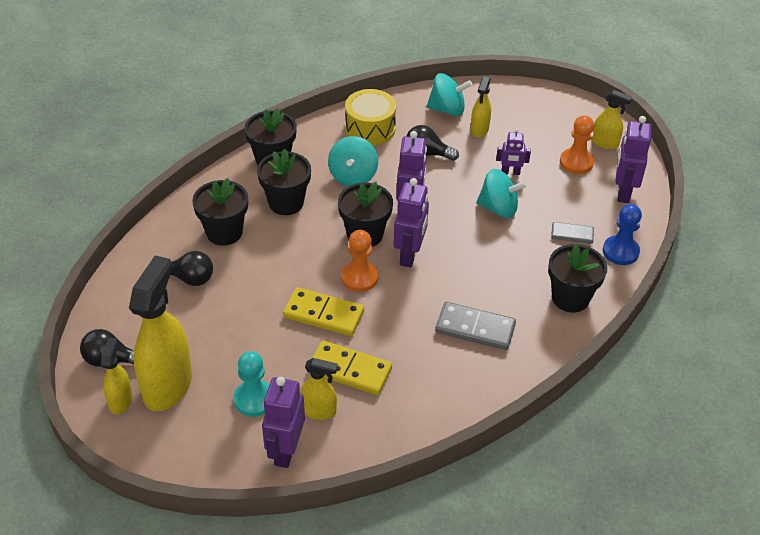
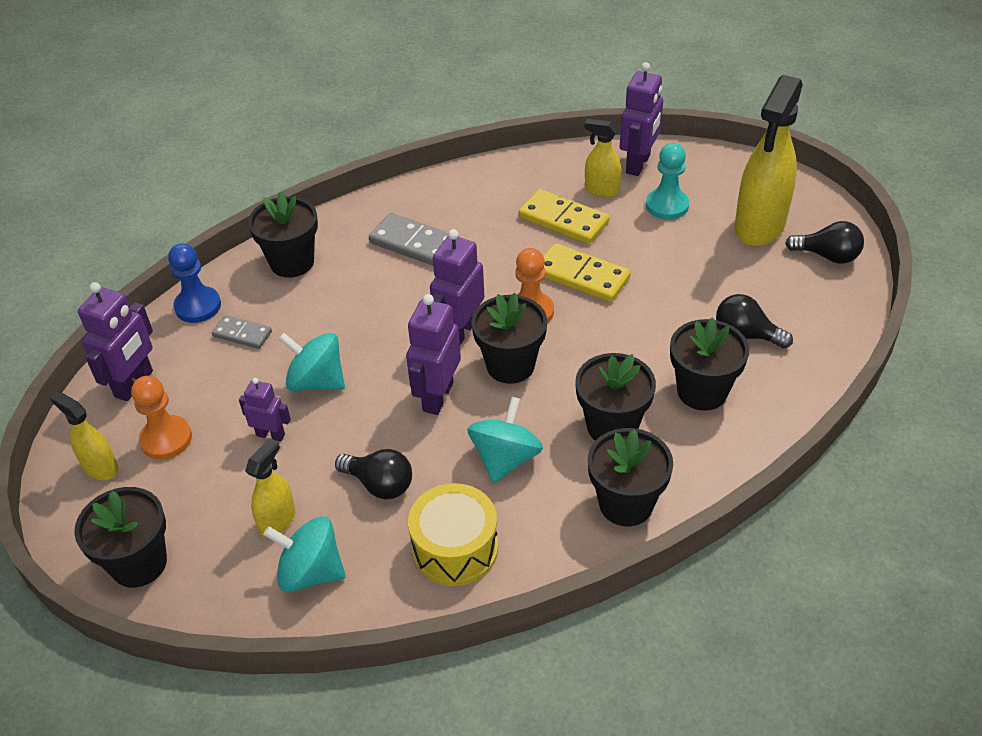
camera: 165 degrees left, 0 degrees up
yellow spray bottle [101,338,132,414] -> none
none -> black flower pot [74,487,167,588]

